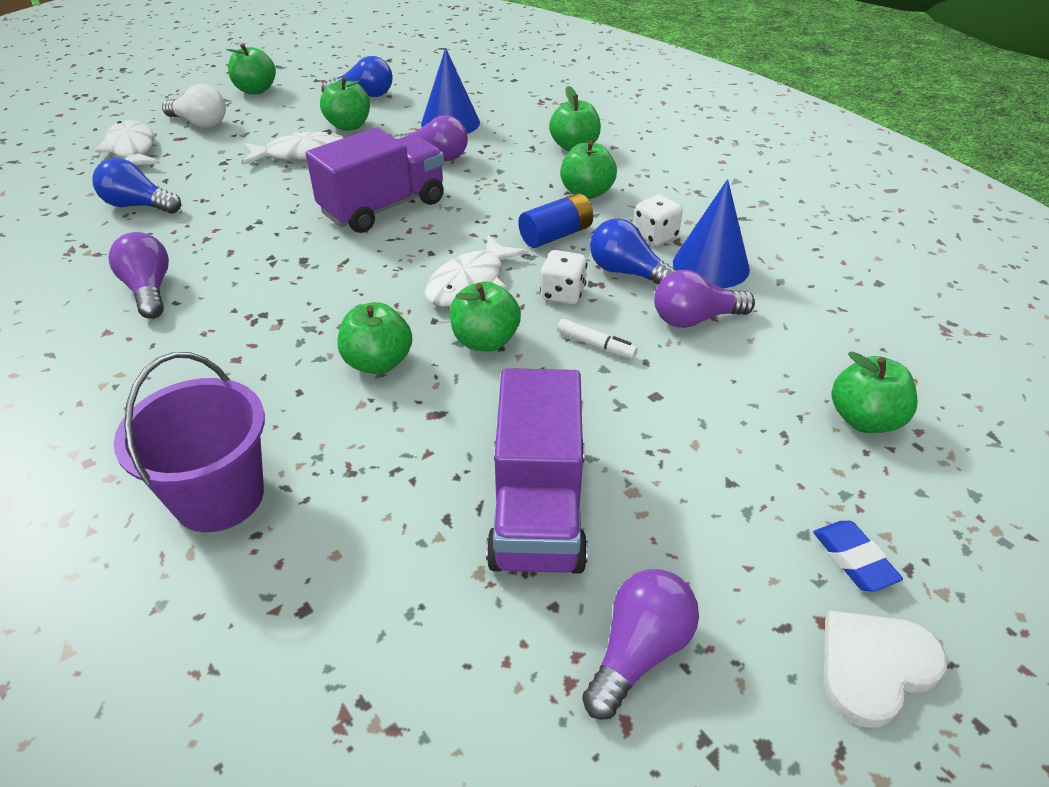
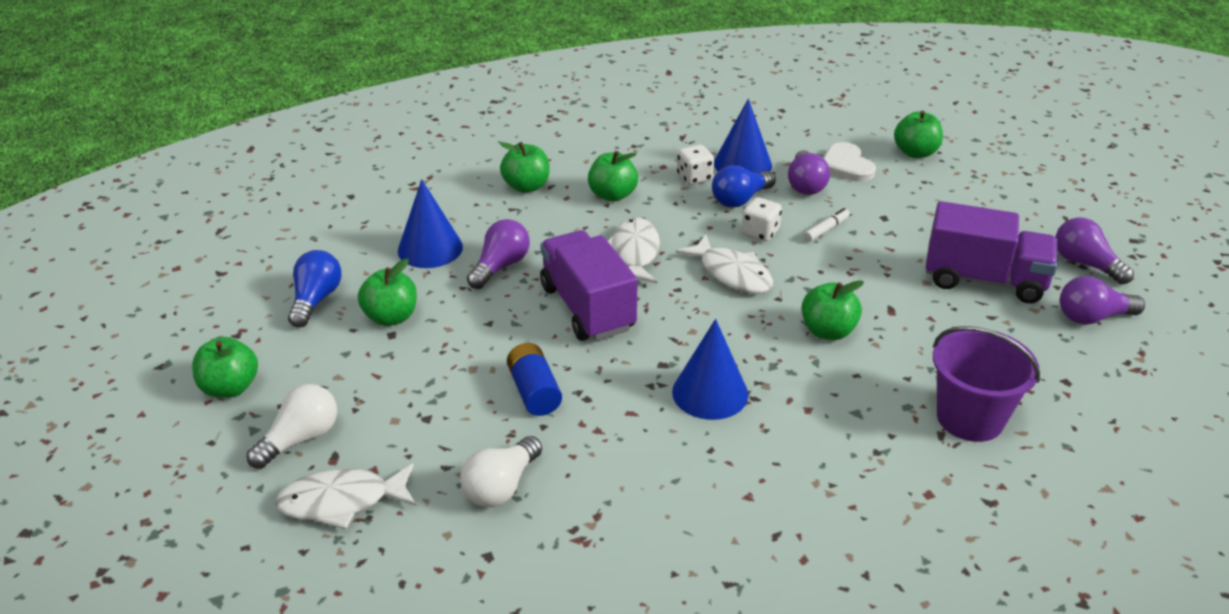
camera: 75 degrees left, 5 degrees down
blue light bulb [92,158,181,214] -> white light bulb [460,436,542,507]
purple light bulb [109,232,169,319] -> purple light bulb moved to [1060,276,1145,325]
white fish [243,132,344,165] -> white fish moved to [608,217,660,284]
green apple [450,282,521,351] -> none
blue battery [518,193,593,248] -> blue battery moved to [507,343,562,416]
blue eraser [813,521,903,592] -> none
white heart [824,610,947,728] -> white heart moved to [824,142,876,182]
none -> blue cone [672,319,748,420]

